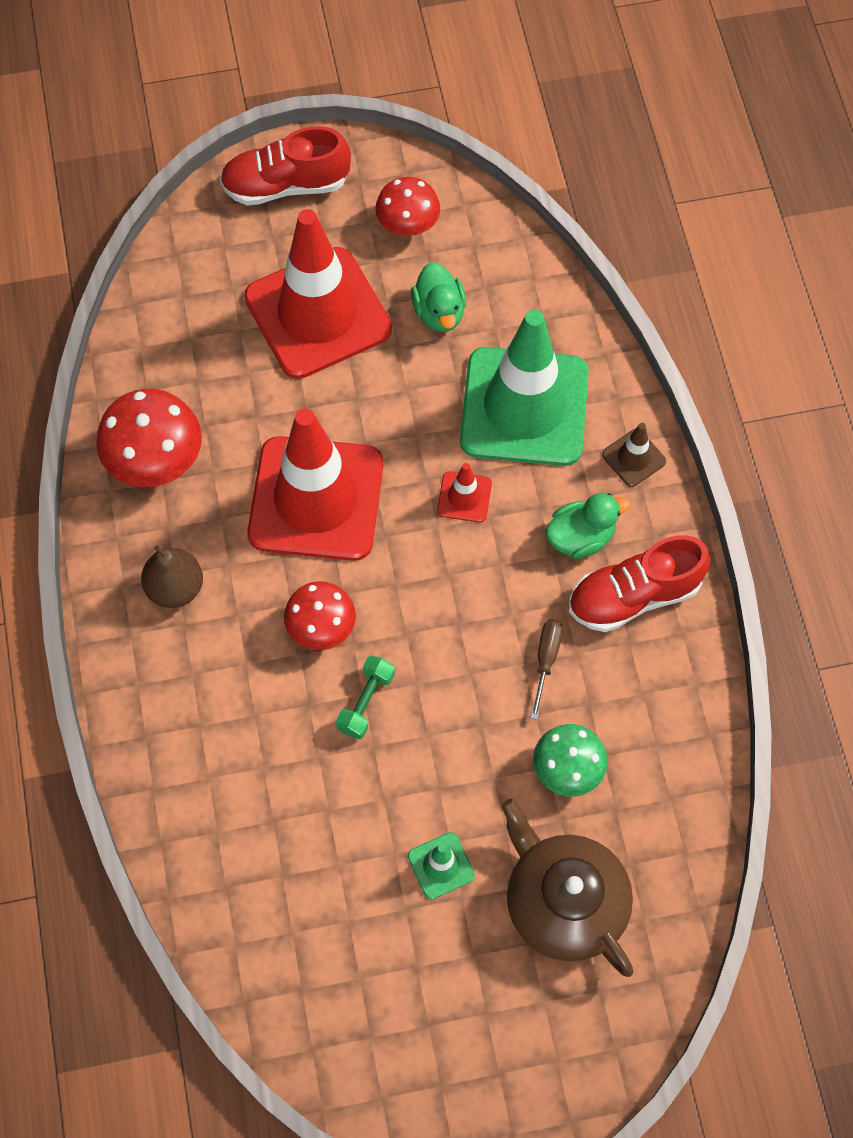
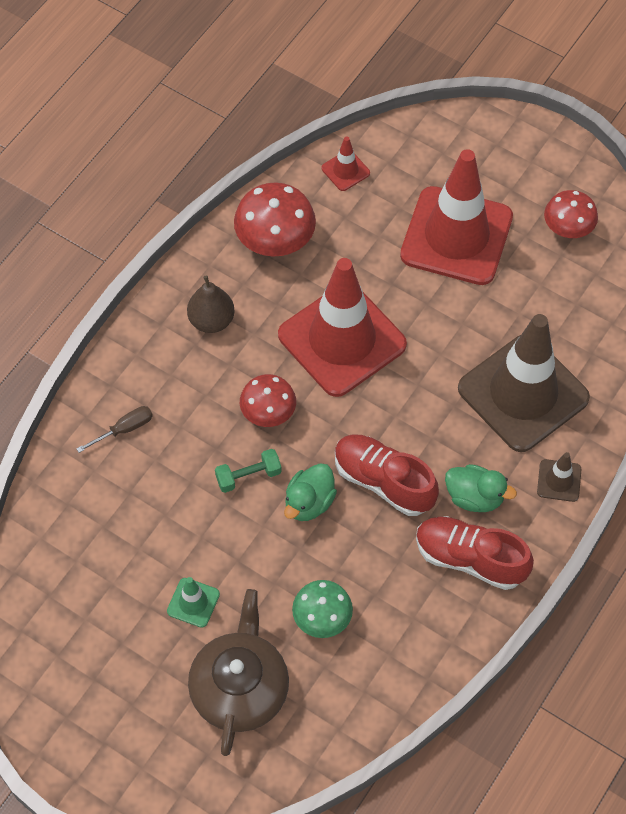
camera: 45 degrees right, 5 degrees down
red shoe [220,126,351,206] -> red shoe moved to [335,434,439,516]
green duck [411,262,466,332] -> green duck moved to [284,463,337,521]
red traffic cone [437,463,492,522] -> red traffic cone moved to [322,136,370,191]
green traffic cone [460,310,589,466] -> brown traffic cone [458,314,590,452]
brown screwdriver [531,619,563,720] -> brown screwdriver moved to [76,406,153,453]

